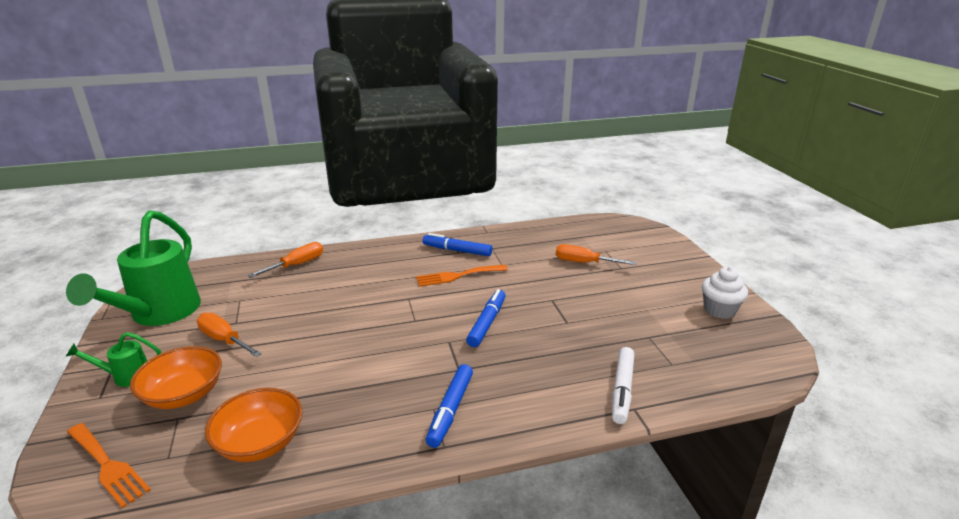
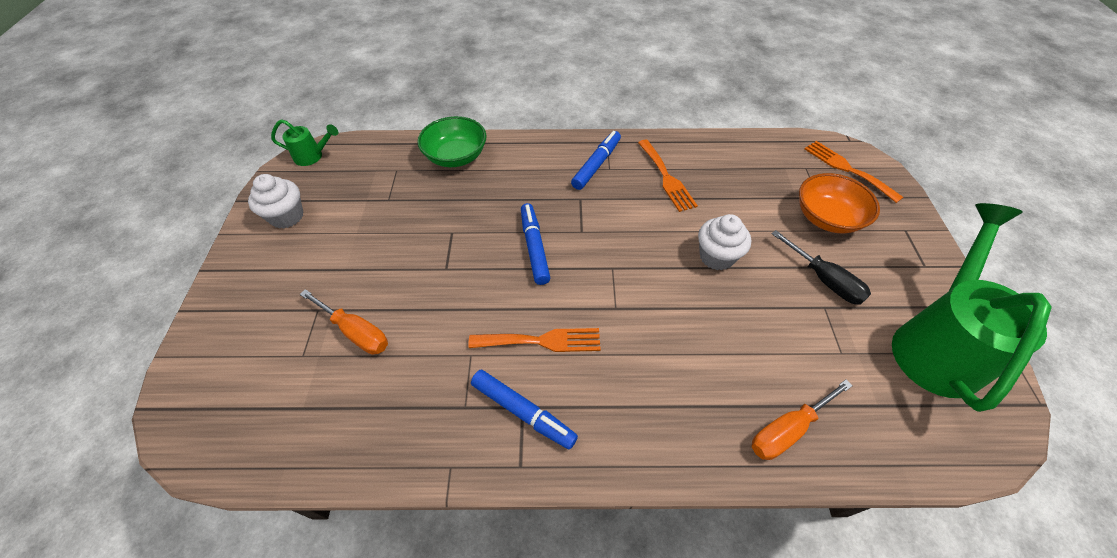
camera: 165 degrees left, 25 degrees up
green watering can [65,332,161,387] -> green watering can moved to [271,119,338,166]
orange screwdriver [197,313,262,357] -> black screwdriver [771,230,871,305]
orange bowl [205,388,302,462] -> none
blue marker [466,289,505,347] -> blue marker turned 135 degrees clockwise [521,203,550,285]
white marker [612,347,634,424] -> green bowl [417,116,486,167]
none -> orange fork [638,140,698,212]
none -> white cupcake [698,214,751,270]

